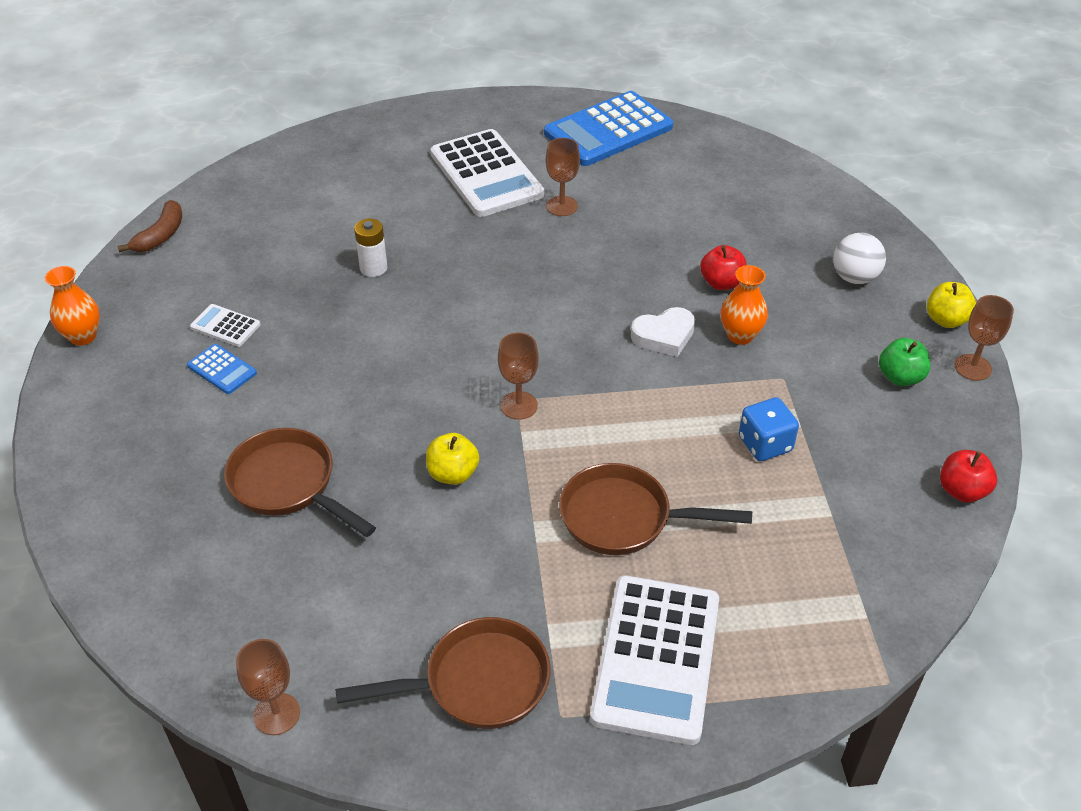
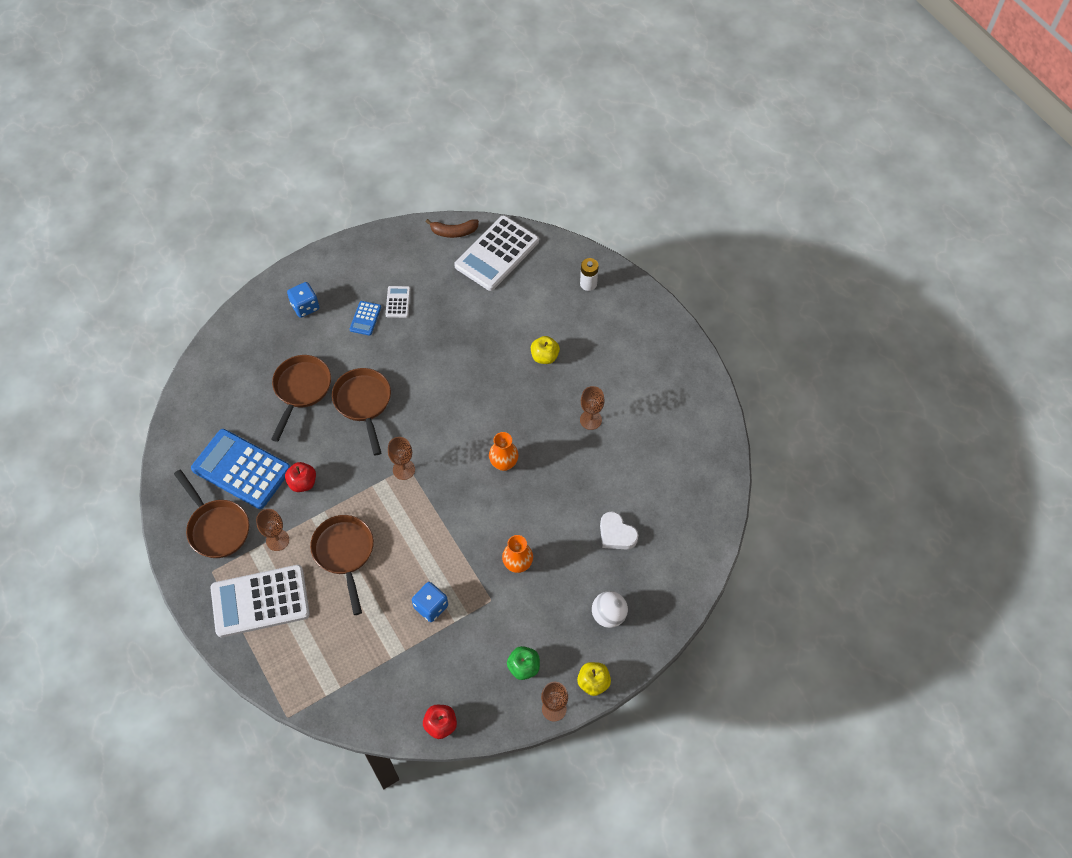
camera: 65 degrees right, 15 degrees up
orange vase [45,266,100,345] -> orange vase moved to [489,432,519,471]
brown goblet [236,639,300,735] -> brown goblet moved to [256,509,289,551]
white battery [354,219,388,277] -> white battery moved to [580,258,599,291]
yellow apple [426,433,479,485] -> yellow apple moved to [531,336,560,364]
white calculator [431,129,544,217] -> white calculator moved to [454,215,539,291]
blue calculator [544,91,673,166] -> blue calculator moved to [191,429,291,509]
white heart [631,307,695,357] -> white heart moved to [600,512,638,549]
red apple [700,245,747,290] -> red apple moved to [285,462,316,492]
none -> blue dice [287,282,319,318]
none -> brown pan [332,368,391,455]

